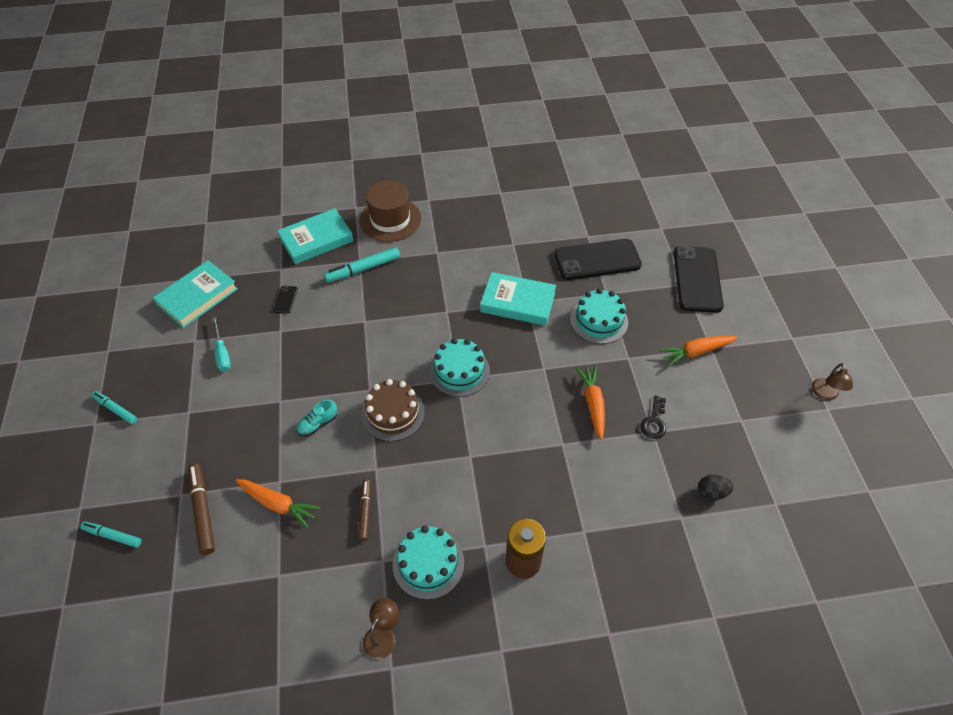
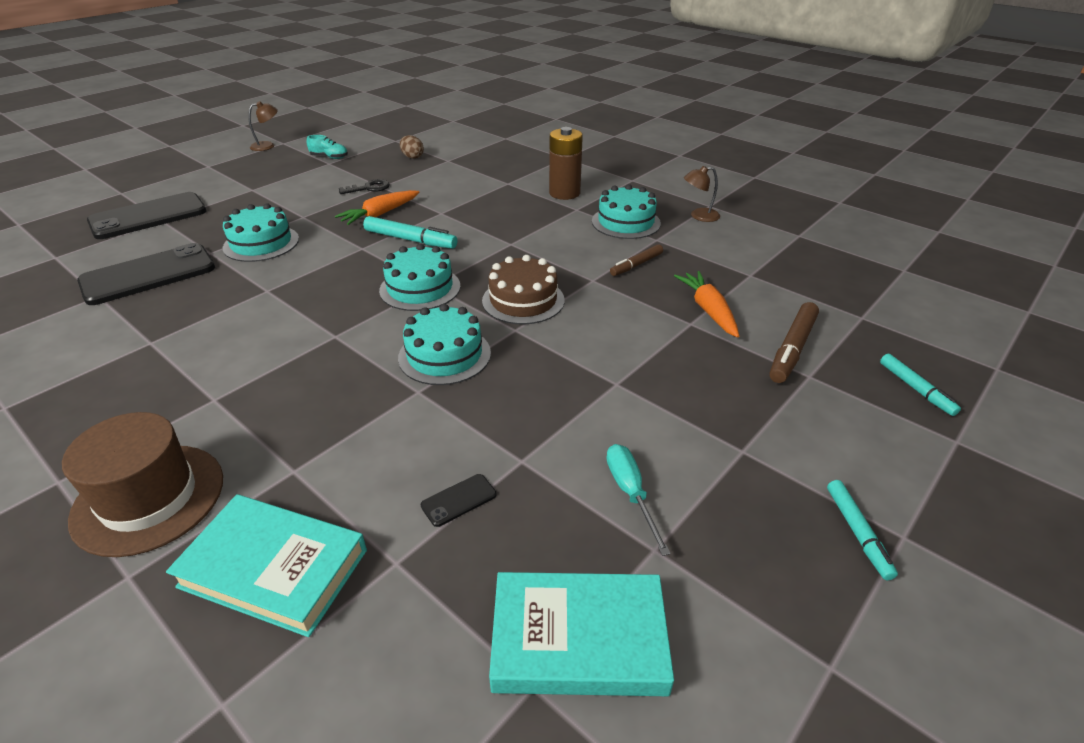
camera: 130 degrees left, 15 degrees down
turquoise screwdriver [212,317,231,371] -> turquoise screwdriver turned 45 degrees counterclockwise [607,444,671,556]
turquoise shoe [296,399,337,437] -> turquoise shoe moved to [307,135,348,159]
turquoise marker [324,247,400,282] -> turquoise marker moved to [363,216,457,249]
turquoise book [480,272,556,326] -> none
black phone [554,239,642,280] -> black phone turned 75 degrees counterclockwise [77,243,215,305]
orange carrot [659,336,738,366] -> none
black egg [698,475,733,500] -> brown egg [400,135,424,159]
none -> turquoise cake [398,304,491,385]

